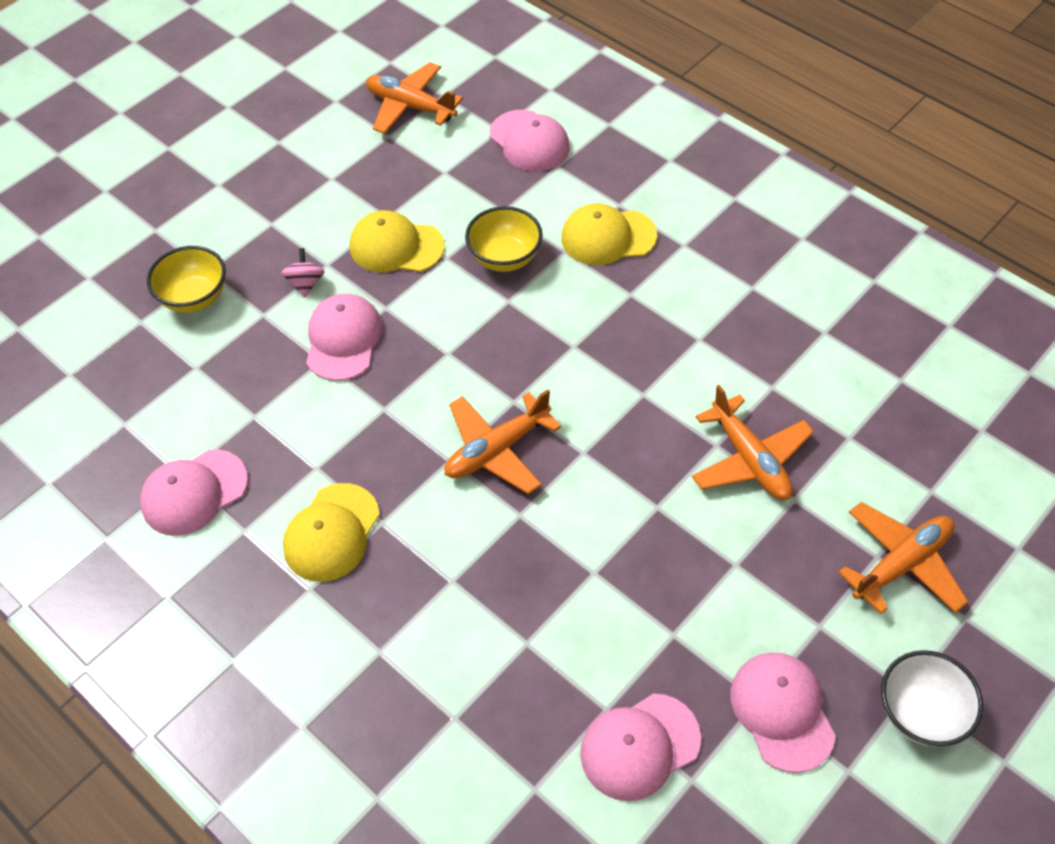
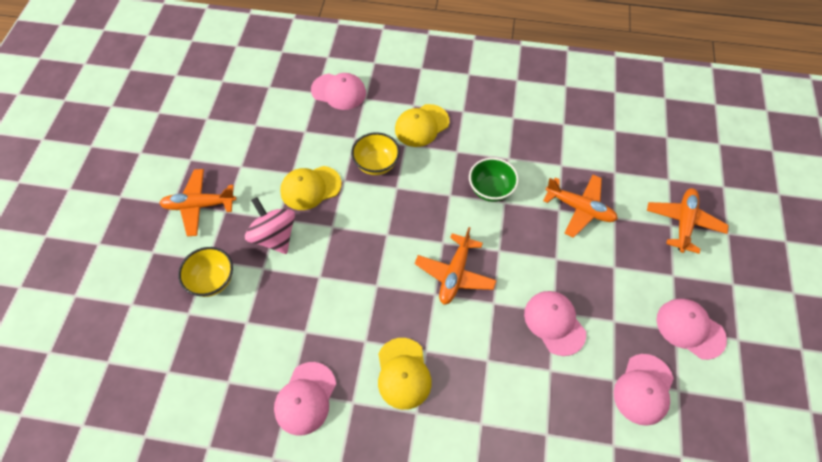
camera: 35 degrees left, 5 degrees up
pink spinning top [282,248,325,298] -> pink spinning top [245,197,295,254], size x1.95
pink cap [306,294,383,381] -> pink cap moved to [524,291,586,356]
orange plane [366,62,463,134] -> orange plane moved to [159,169,236,236]
white bowl [881,650,983,746] -> none
none -> green bowl [469,158,519,202]

